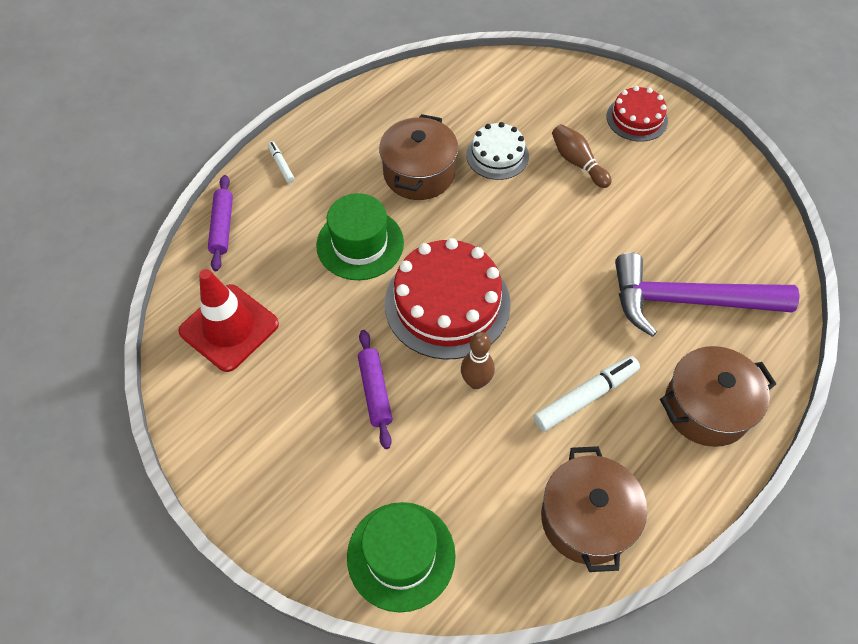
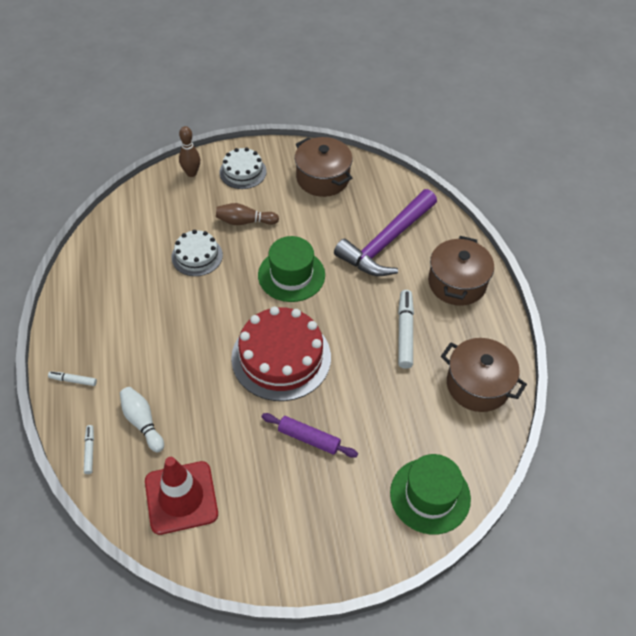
camera: 55 degrees left, 5 degrees down
purple rolling pin [208,175,233,271] -> white marker [84,425,94,474]
green hat [316,193,404,280] -> green hat moved to [258,236,325,302]
brown pot [379,114,458,200] -> brown pot moved to [295,137,353,197]
brown bowling pin [461,332,495,389] -> brown bowling pin moved to [179,126,200,177]
red cake [606,86,668,142] -> white cake [220,148,267,189]
none -> white bowling pin [120,387,164,452]

